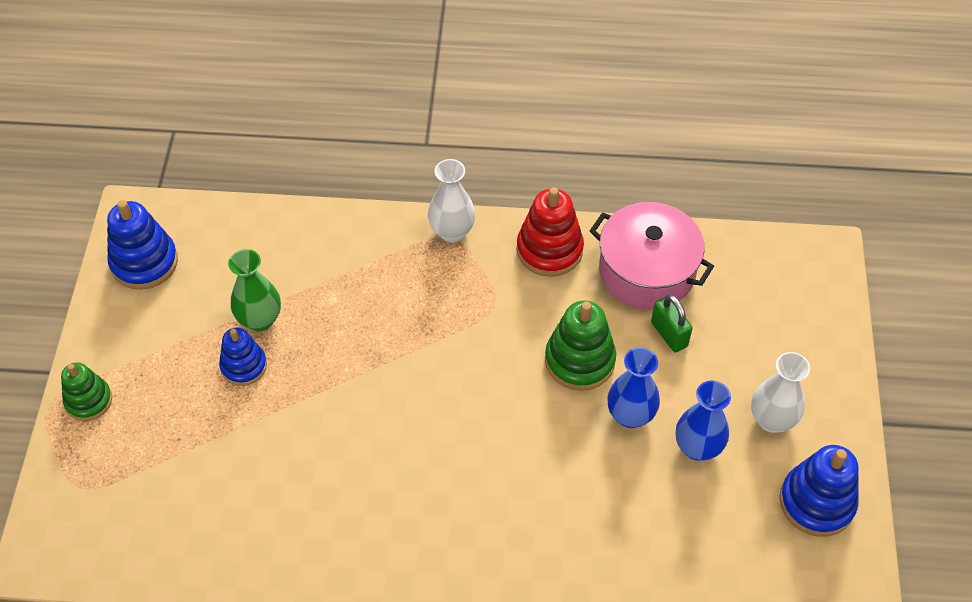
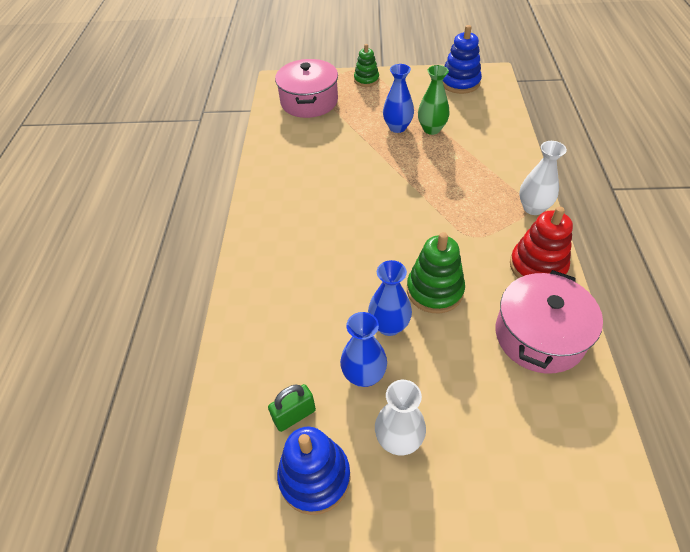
camera: 90 degrees right, 5 degrees down
blue stacking toy [219,328,267,386] -> blue vase [383,64,414,133]
green padlock [651,295,693,353] -> green padlock moved to [268,384,316,432]
none -> pink pot [275,59,338,118]

